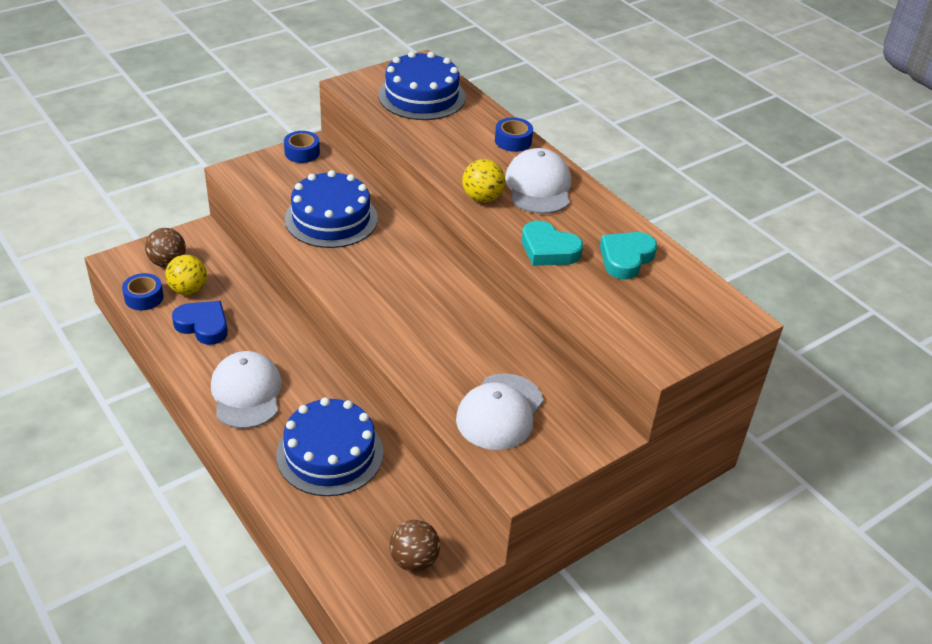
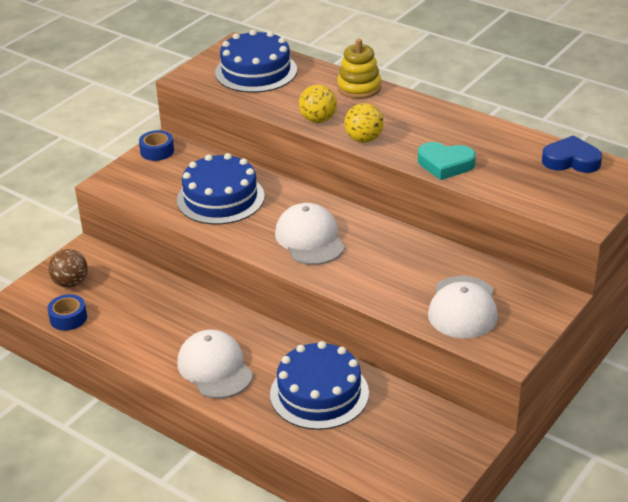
camera: 15 degrees left, 5 degrees down
yellow ball [165,255,207,295] -> yellow ball moved to [299,84,337,123]
blue heart [172,301,228,345] -> blue heart moved to [542,135,602,173]
brown ball [389,520,440,572] -> none
blue tape [495,117,533,152] -> yellow stacking toy [337,39,381,99]
white cap [505,148,571,214] -> white cap moved to [275,203,345,265]
turquoise heart [600,232,657,280] -> none

